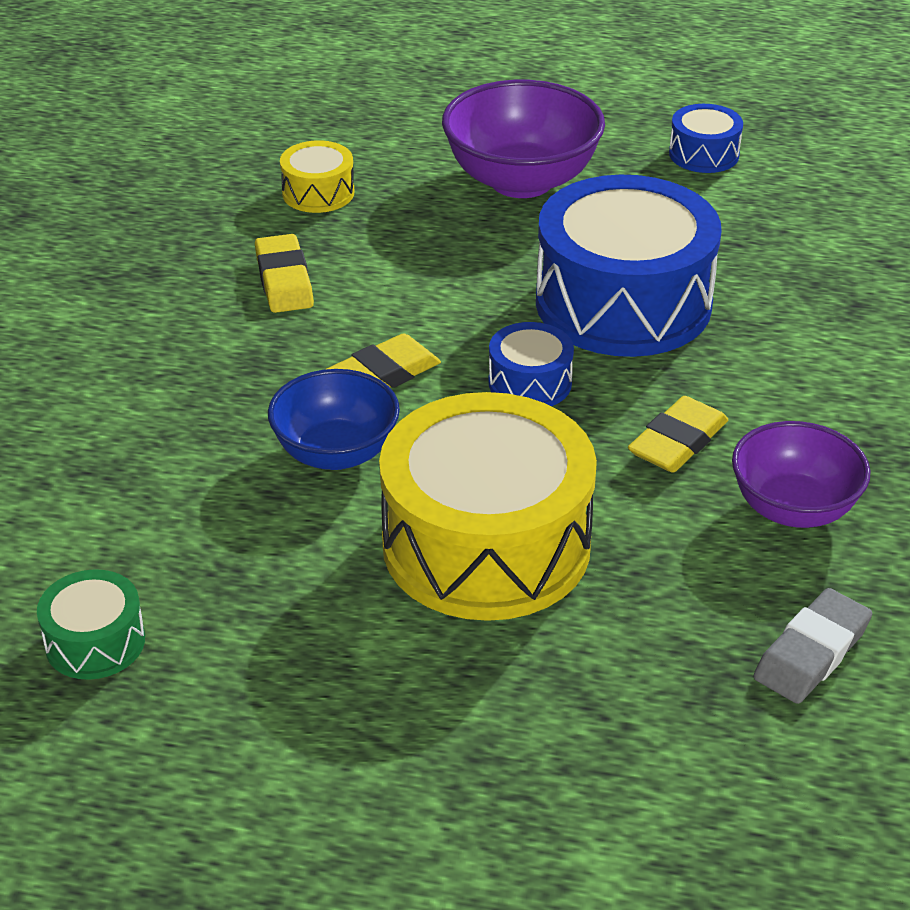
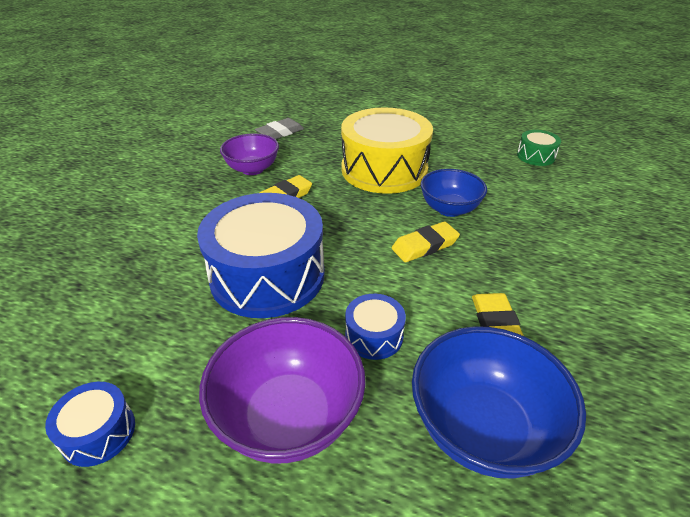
camera: 170 degrees left, 0 degrees up
yellow drum [280,140,354,213] -> blue bowl [412,326,586,479]
blue drum [488,322,574,406] -> blue drum moved to [345,294,406,360]

